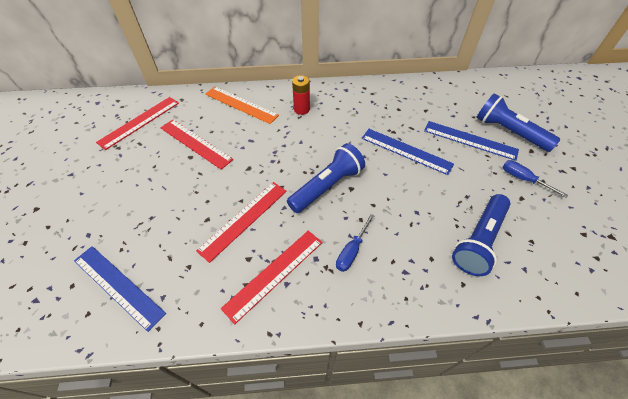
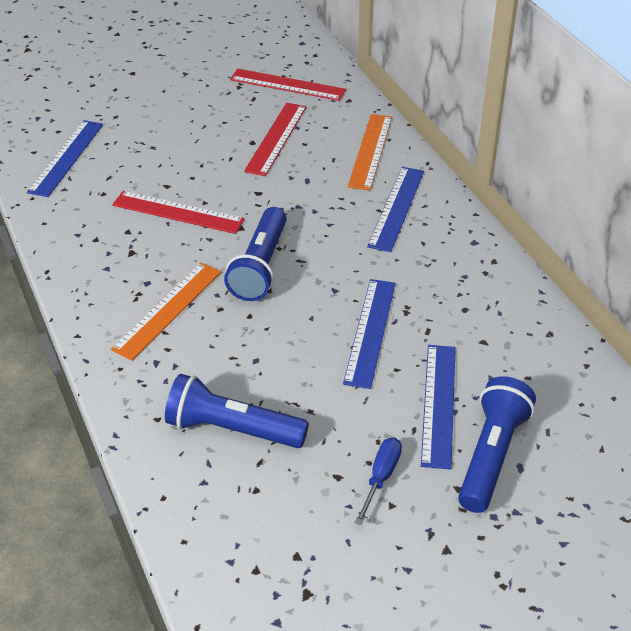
camera: 70 degrees right, 10 degrees down
red ruler [221,230,322,324] -> none
blue flashlight [287,143,365,213] -> blue flashlight turned 75 degrees clockwise [224,207,287,301]
red battery [292,75,310,115] -> blue ruler [367,167,424,252]
blue screwdriver [336,214,374,272] -> orange ruler [111,263,221,360]

